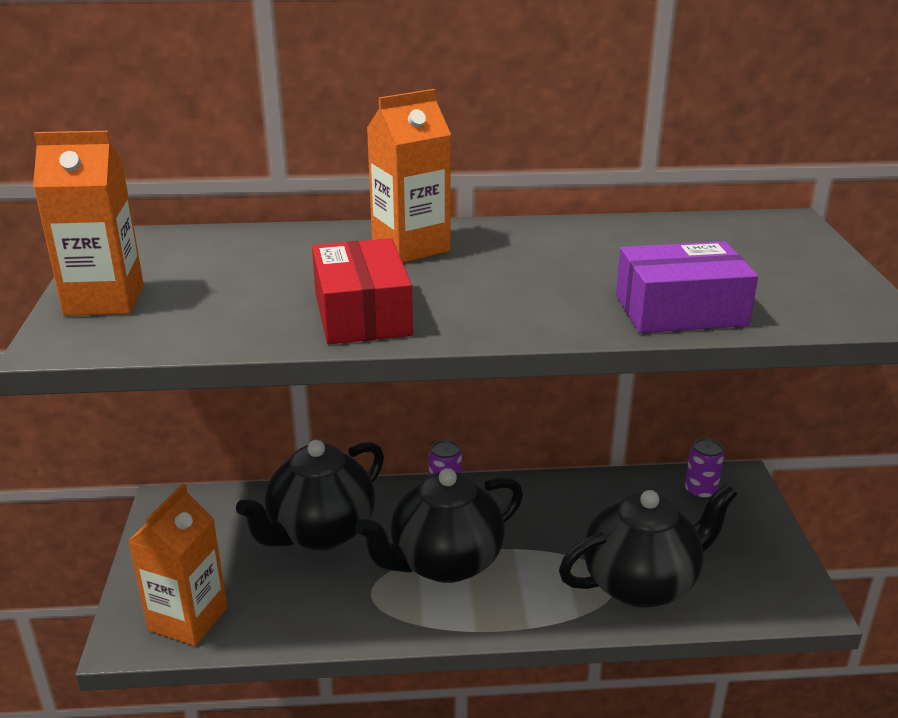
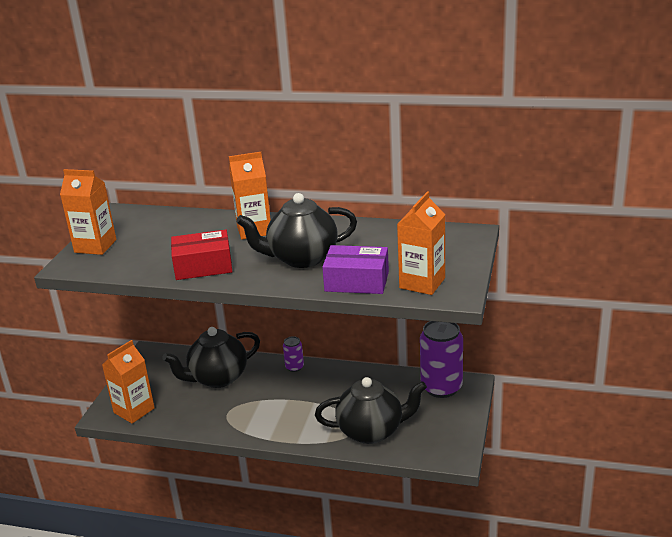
camera: 20 degrees right, 0 degrees up
red box [312,238,413,344] -> red box turned 75 degrees clockwise [171,230,233,280]
black teapot [355,468,523,583] -> black teapot moved to [236,193,357,268]
purple can [685,438,724,500] -> purple can [420,321,463,398], size x2.10
none -> orange carton [397,192,445,295]

